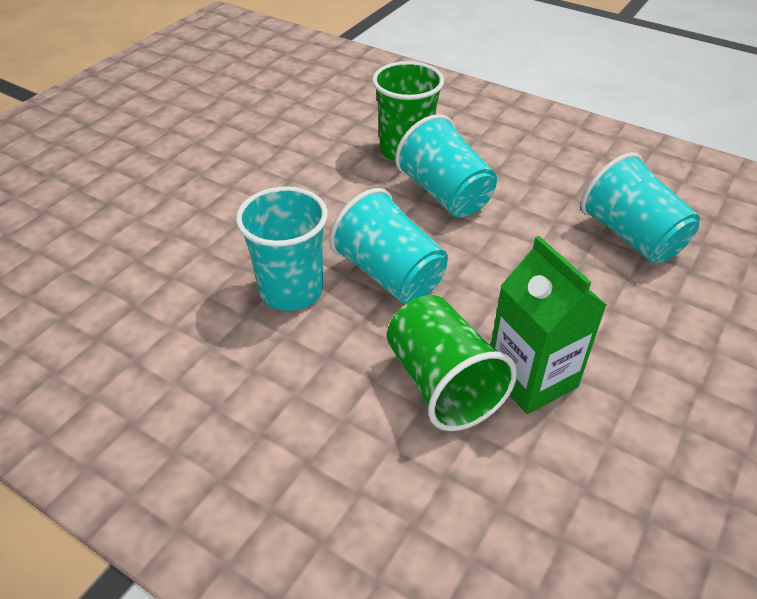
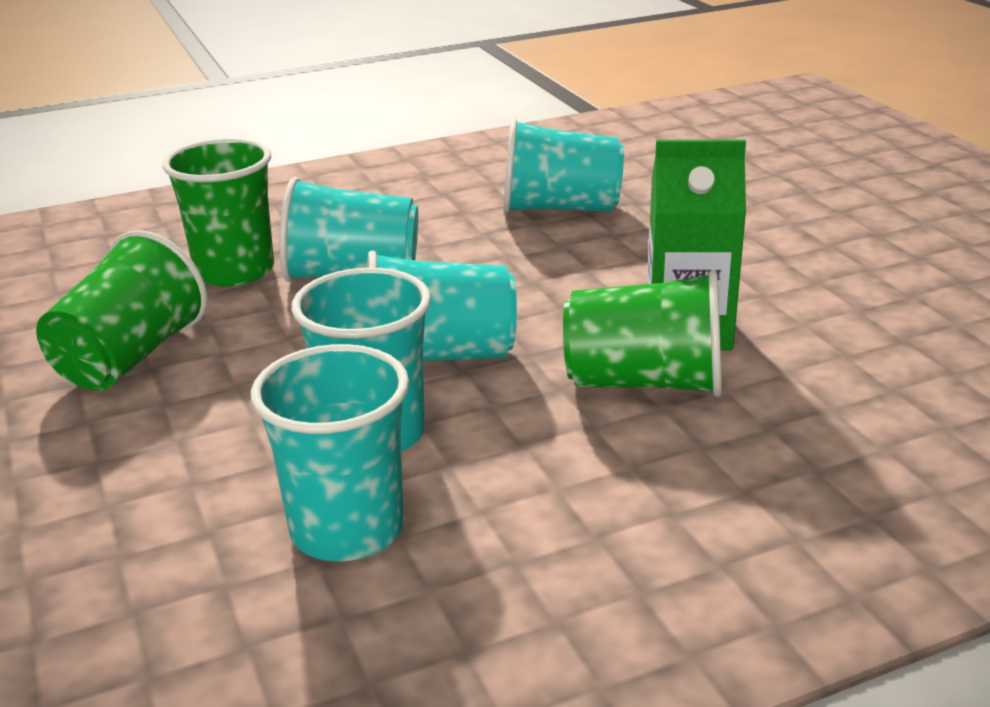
camera: 55 degrees left, 15 degrees down
none -> green cup [36,230,208,391]
none -> turquoise cup [251,344,409,561]

